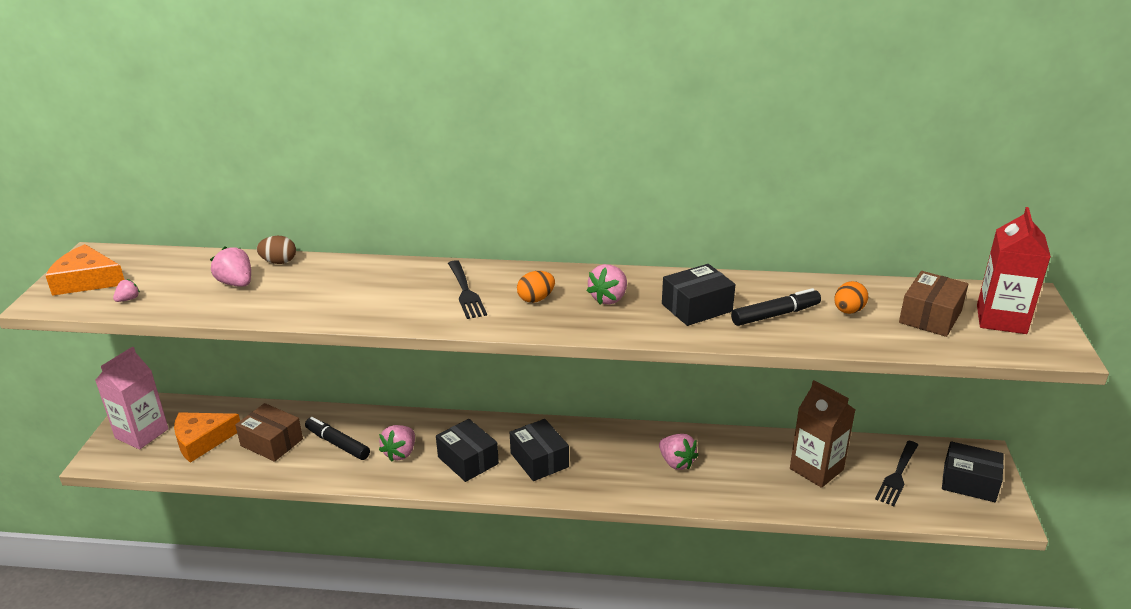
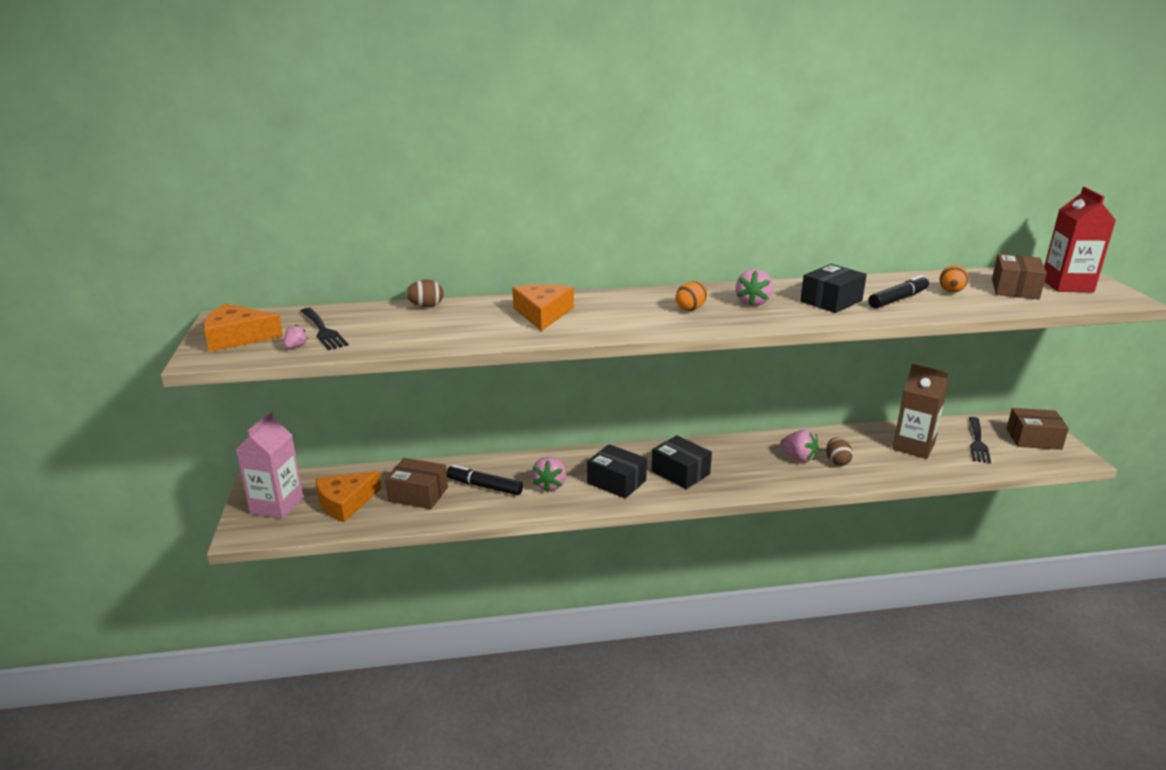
camera: 15 degrees left, 5 degrees down
pink strawberry [210,246,251,287] -> none
black fork [448,260,487,319] -> black fork moved to [301,308,349,350]
black box [942,441,1004,502] -> brown box [1006,408,1069,450]
none -> orange cheese [512,284,574,331]
none -> brown egg [826,437,853,466]

